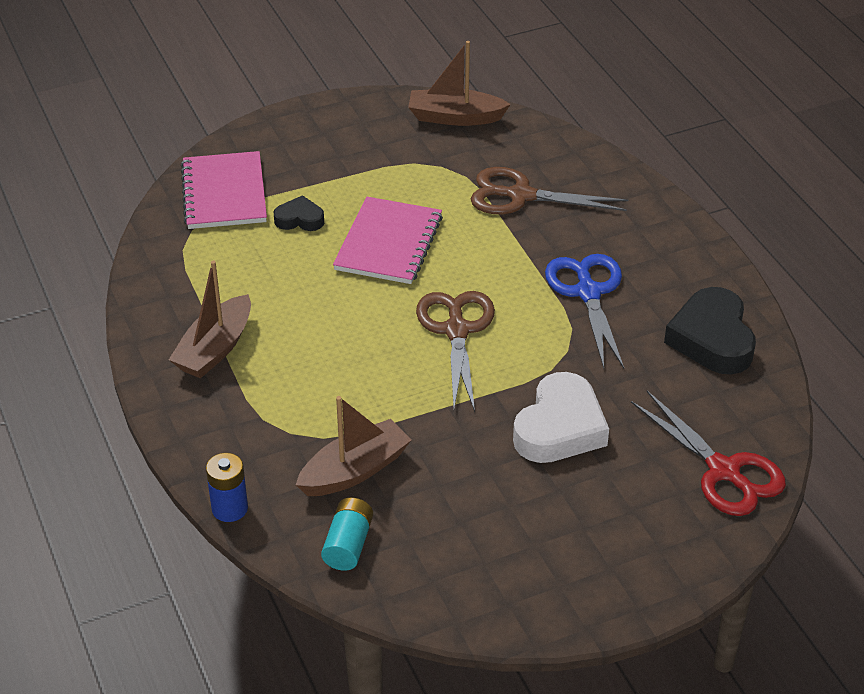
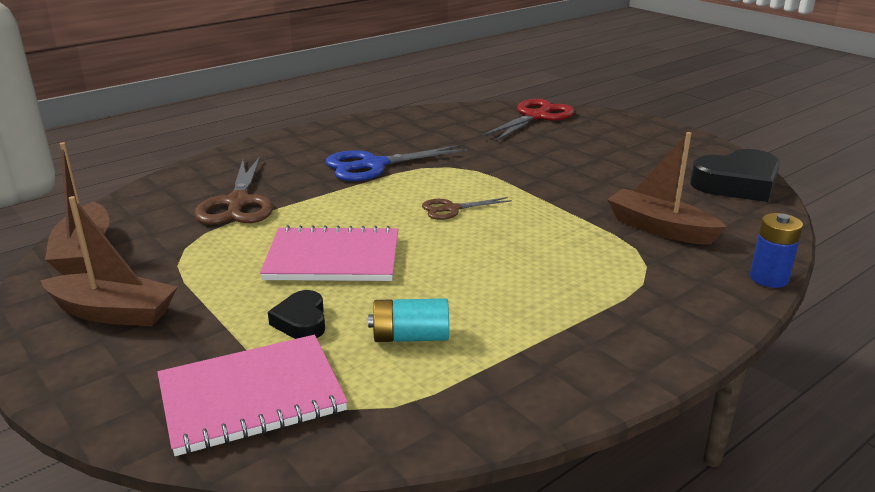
camera: 105 degrees left, 15 degrees down
brown boat [169,260,251,378] -> brown boat moved to [40,196,177,326]
turquoise battery [321,497,373,571] -> turquoise battery moved to [368,298,449,342]
brown scissors [416,291,495,412] -> brown scissors [422,197,512,220], size x0.56
white heart [513,372,609,463] -> none
black heart [664,287,756,375] -> black heart moved to [690,149,780,202]

